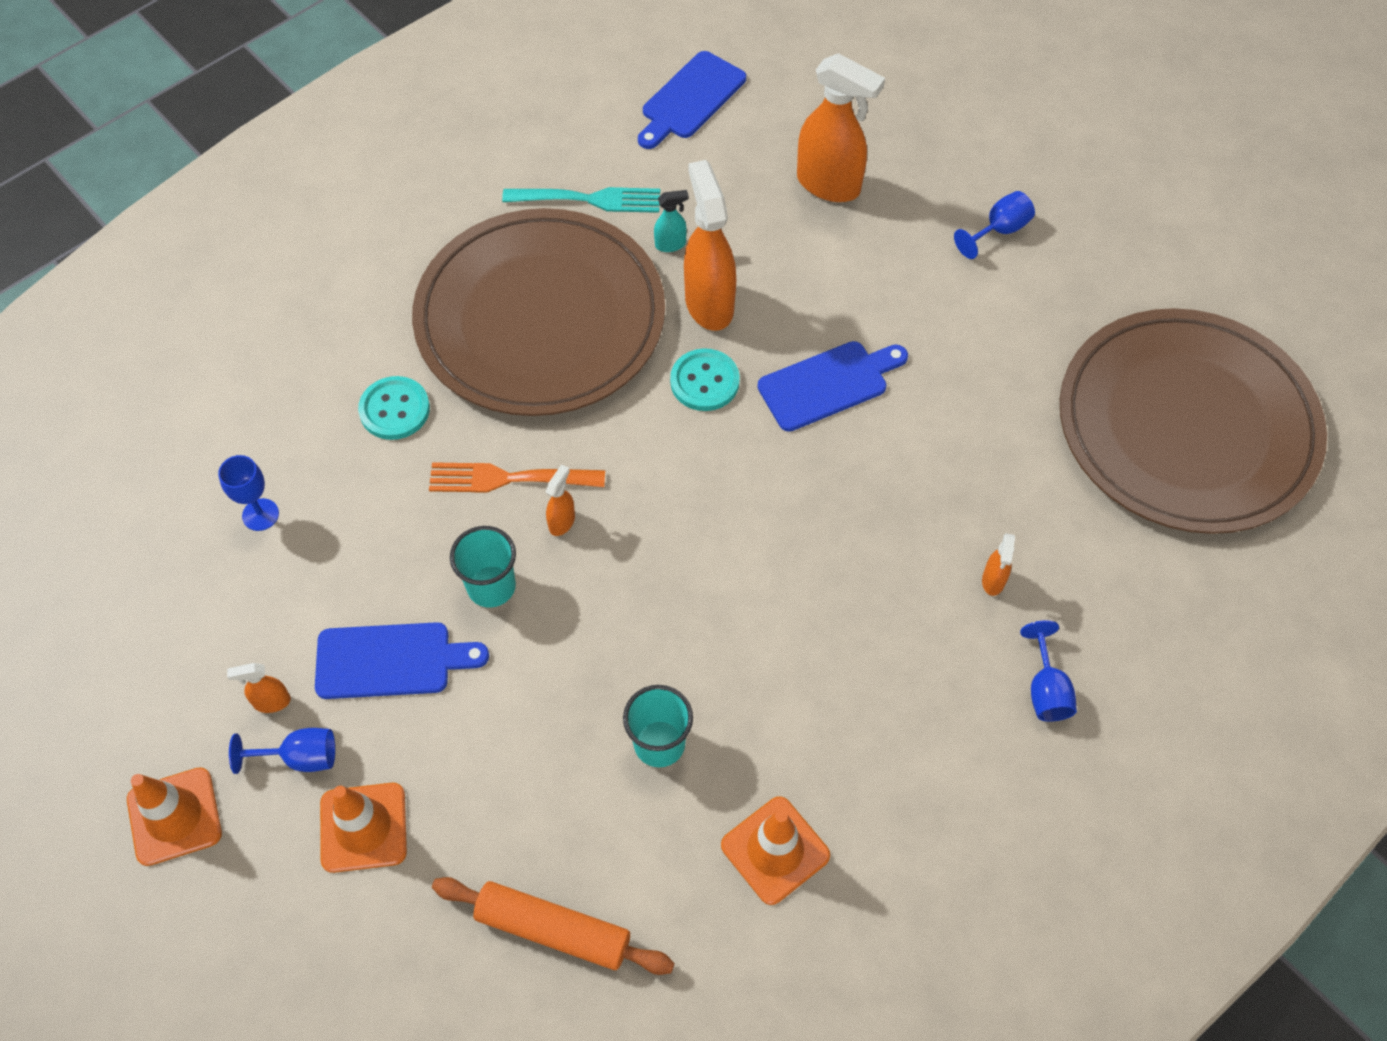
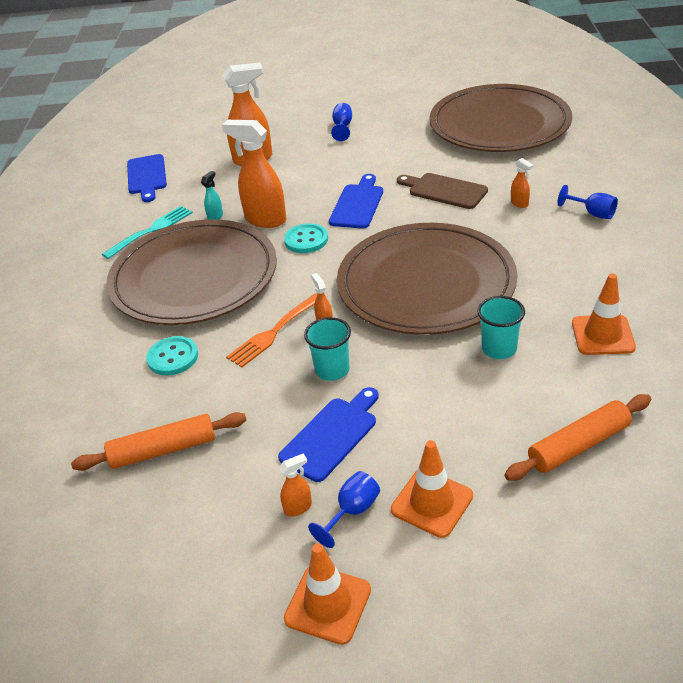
camera: 45 degrees left, 20 degrees down
blue goblet [218,455,279,531] -> orange rolling pin [71,412,246,471]
orange spray bottle [227,663,291,713] -> orange spray bottle turned 150 degrees counterclockwise [279,454,312,516]
none -> brown plate [337,223,517,335]
none -> brown cutting board [397,173,488,209]

